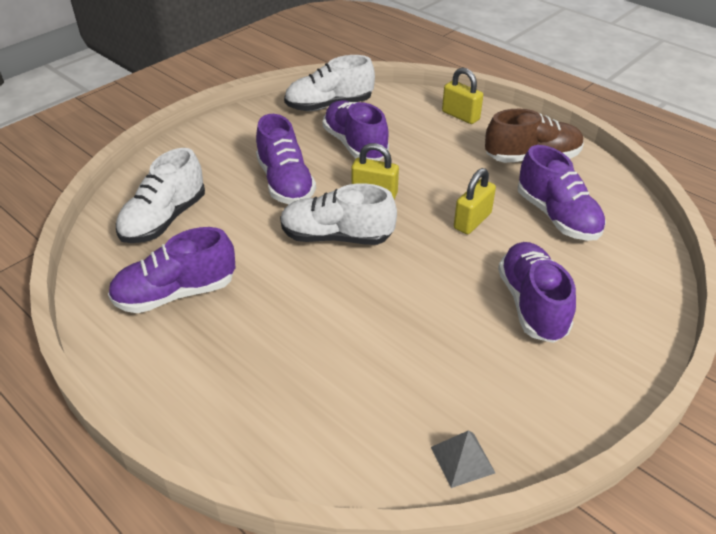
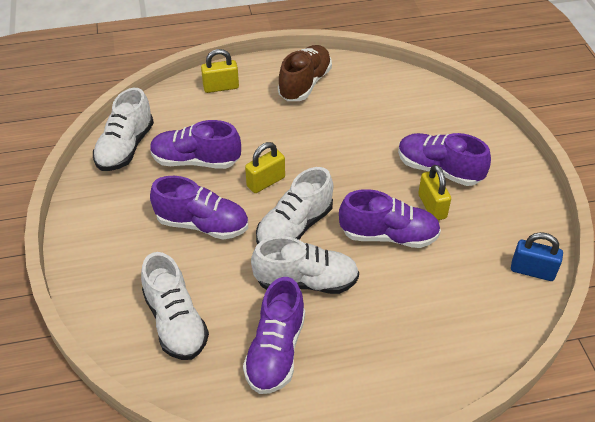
camera: 55 degrees left, 5 degrees up
grey pyramid [431,430,495,488] -> blue padlock [511,232,563,281]
yellow padlock [454,168,496,234] -> yellow padlock moved to [418,165,451,220]
purple shoe [518,145,606,241] -> purple shoe moved to [339,189,441,248]
none -> white shoe [251,236,359,294]

